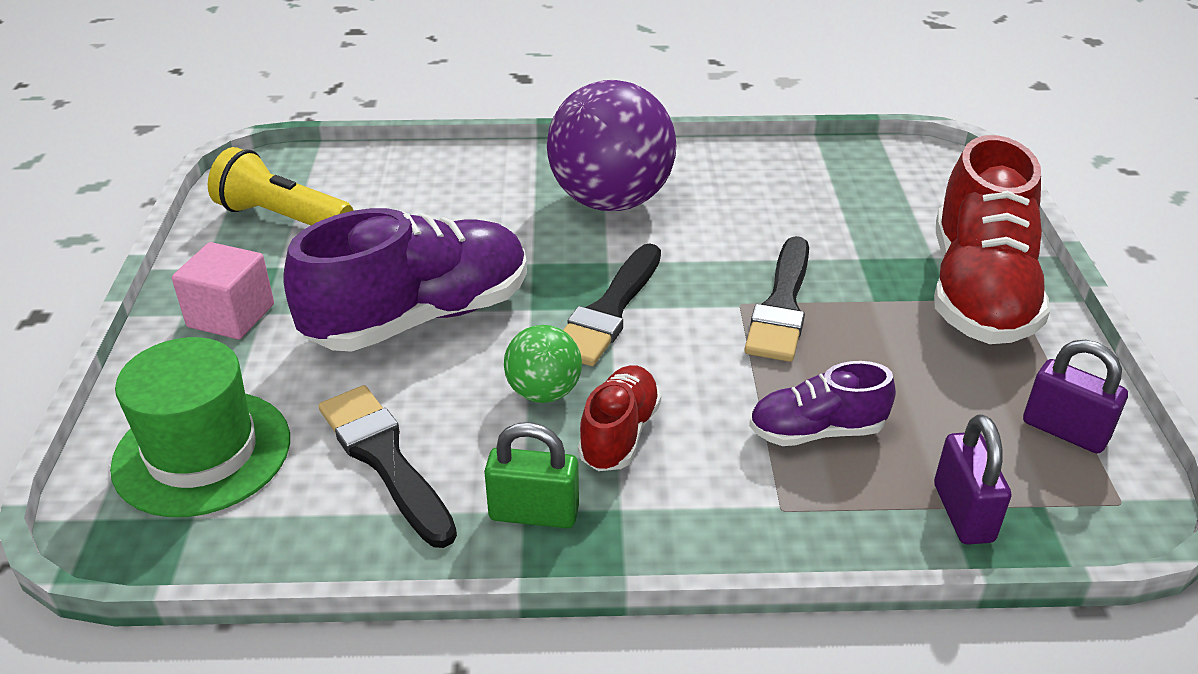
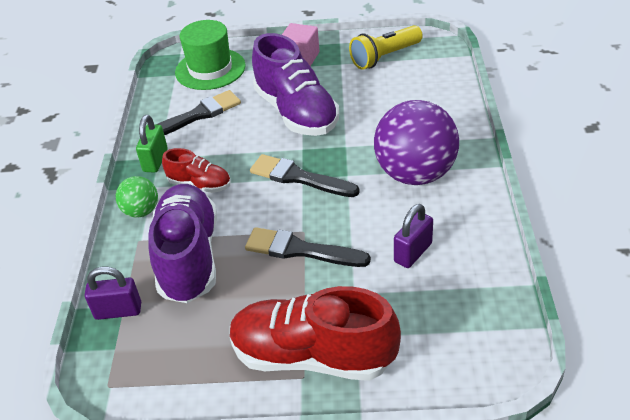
camera: 95 degrees right, 5 degrees up
yellow flashlight [208,147,353,225] -> yellow flashlight turned 150 degrees counterclockwise [349,25,423,70]
green ball [504,325,582,403] -> green ball moved to [116,176,158,218]
purple shoe [749,361,896,446] -> purple shoe [148,184,217,303], size x1.93
purple padlock [1023,340,1128,454] -> purple padlock moved to [394,204,433,268]

